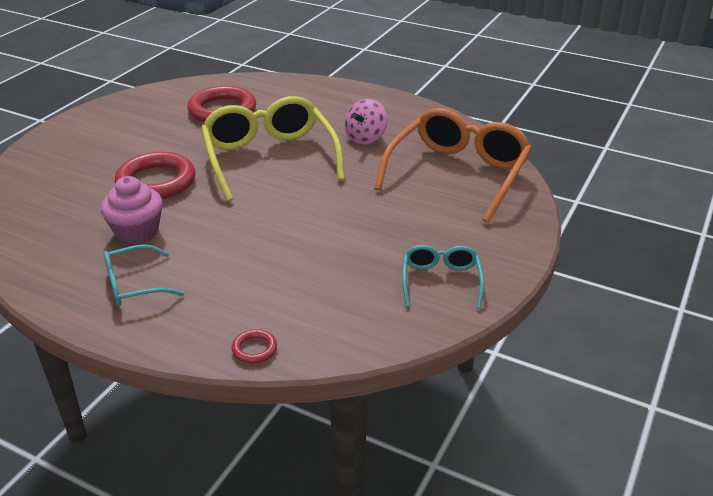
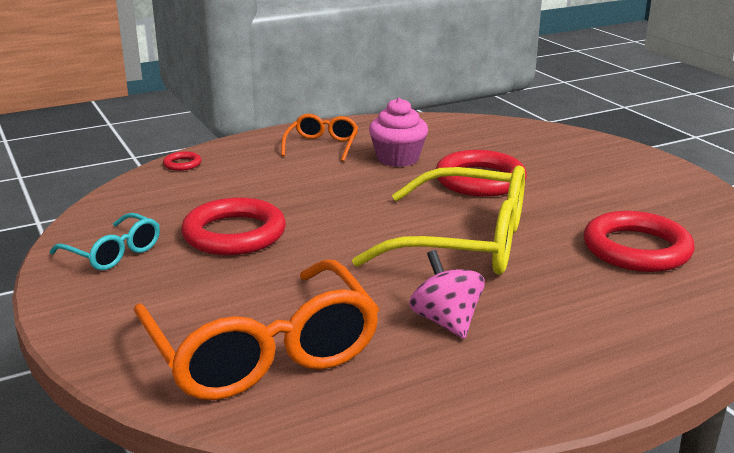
camera: 125 degrees right, 10 degrees down
turquoise glasses [103,244,184,306] -> orange glasses [281,114,358,162]
none -> red ring [181,197,286,255]

